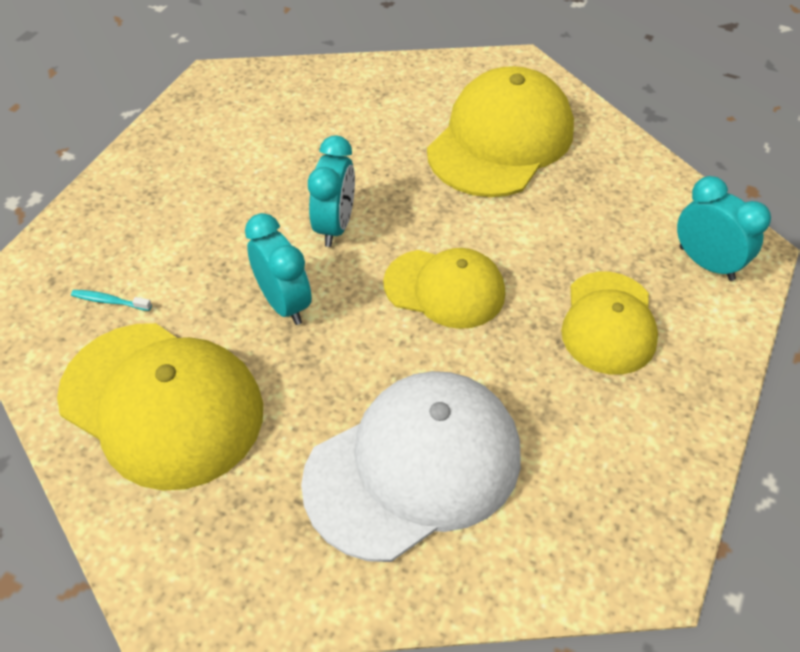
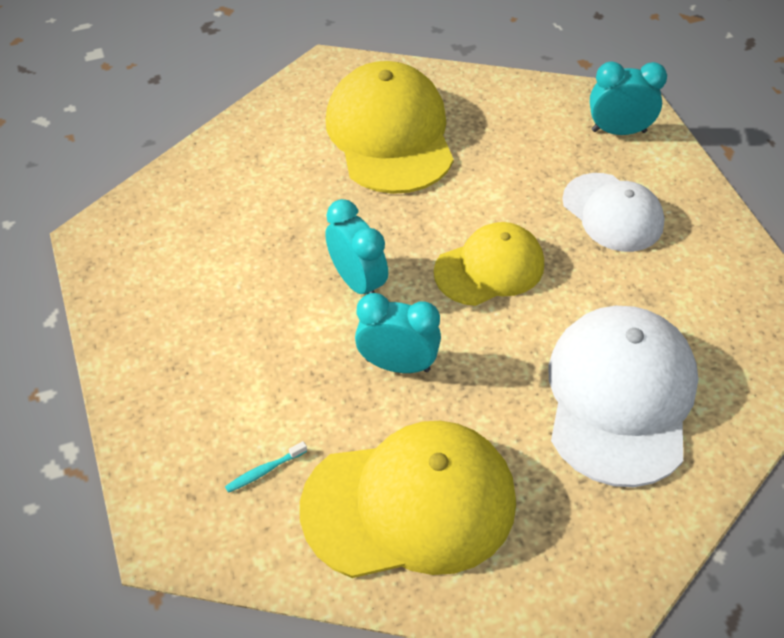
camera: 45 degrees left, 0 degrees up
yellow cap [561,272,658,375] -> white cap [562,173,665,252]

